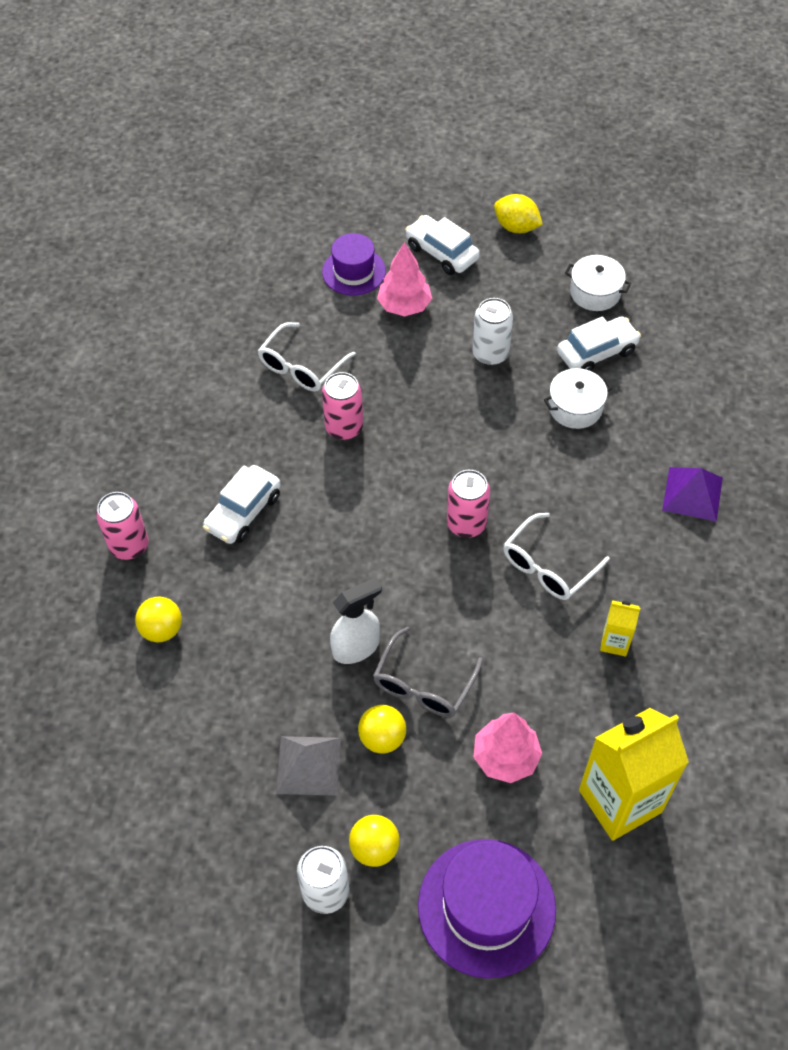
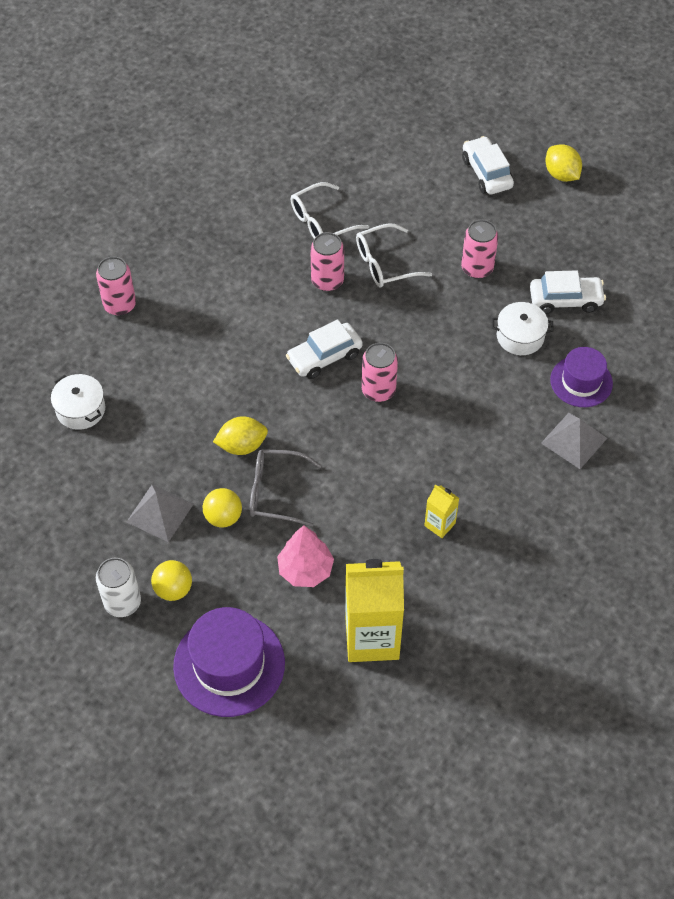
camera: 25 degrees right, 0 degrees up
yellow ball [135,596,182,642] -> none
white car [203,465,281,544] -> white car moved to [286,319,363,379]
purple hat [322,233,386,296] -> purple hat moved to [550,347,613,407]
white spray bottle [330,577,382,664] -> yellow lemon [213,417,268,455]
grey glasses [373,626,483,717] -> grey glasses turned 45 degrees clockwise [250,449,321,527]
pink tree [377,242,432,316] -> none
white can [472,298,513,365] -> pink can [461,219,498,279]
white glasses [503,513,610,600] -> white glasses moved to [356,223,432,288]
white pot [565,255,631,311] -> white pot moved to [51,374,105,430]
purple pyramid [662,467,723,522] -> grey pyramid [541,413,607,469]

